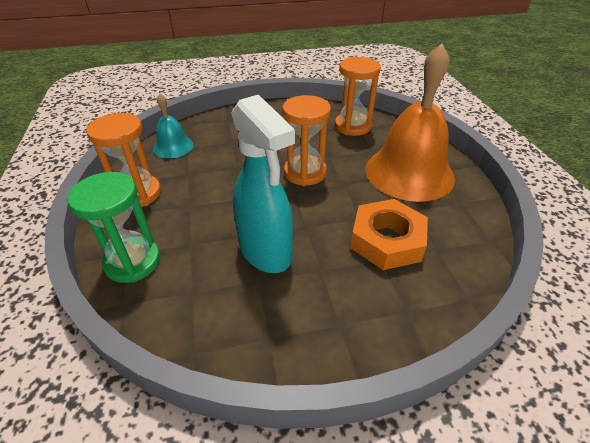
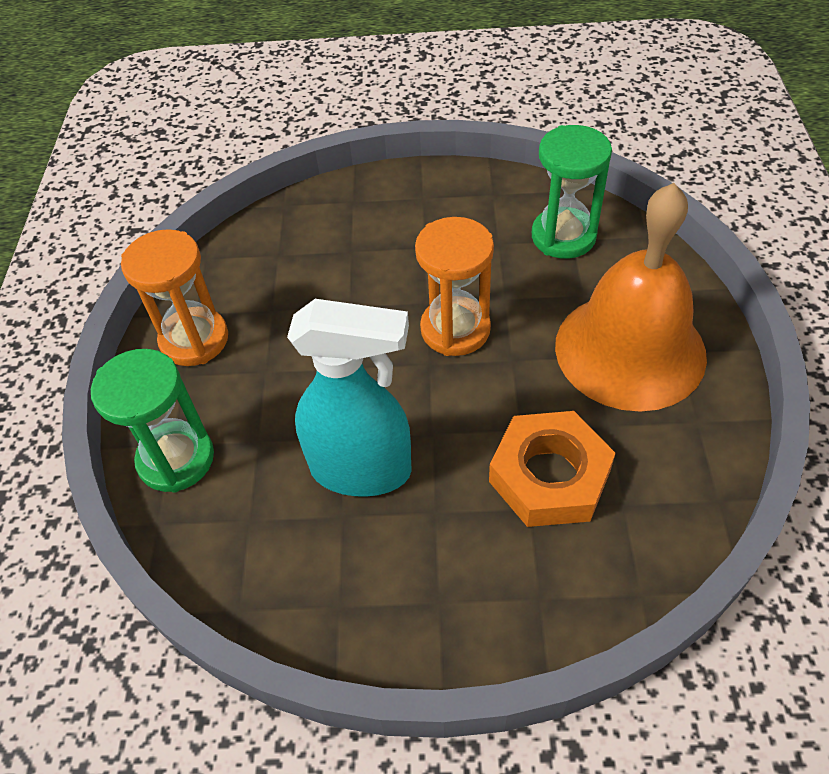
camera: 15 degrees right, 10 degrees up
turquoise bell [153,94,194,158] -> none
turquoise spray bottle [231,94,295,273] -> turquoise spray bottle turned 60 degrees counterclockwise [287,299,412,497]
orange hourglass [335,57,381,136] -> green hourglass [532,125,612,259]

